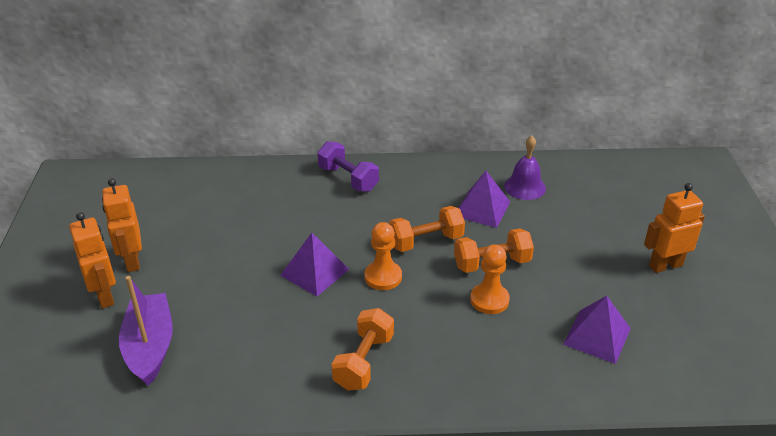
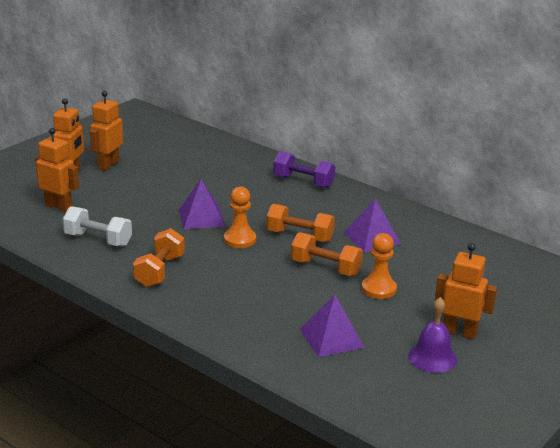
camera: 40 degrees right, 10 degrees down
purple boat [119,276,173,386] -> orange robot [35,128,79,212]
purple dumbbell [317,141,379,192] -> purple dumbbell turned 60 degrees counterclockwise [274,151,335,188]
orange dumbbell [331,308,394,391] -> orange dumbbell turned 45 degrees counterclockwise [133,228,185,287]
orange pawn [470,244,510,314] -> orange pawn moved to [362,233,397,299]
purple bell [504,136,546,200] -> purple bell moved to [408,297,457,373]
none -> white dumbbell [63,206,132,247]

